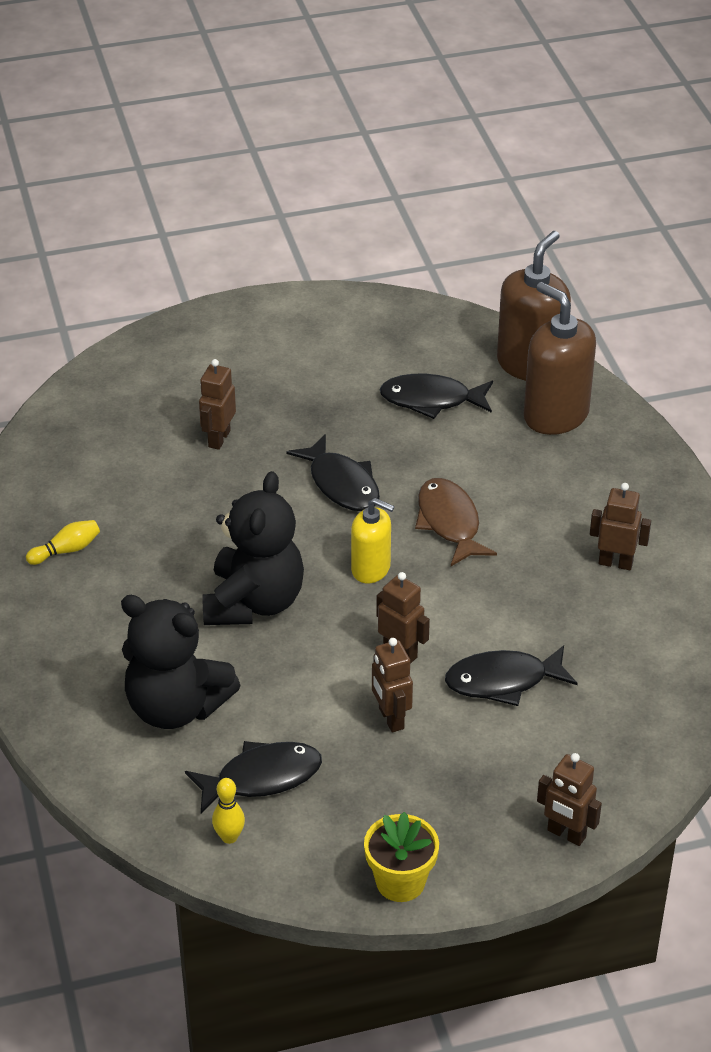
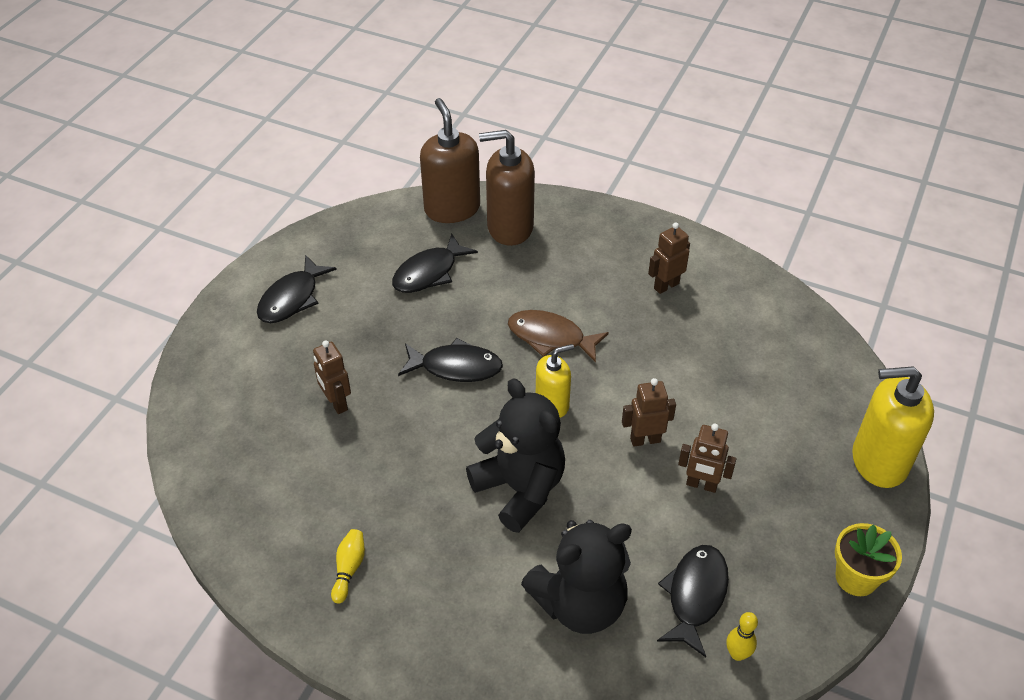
camera: 50 degrees left, 5 degrees up
black fish [445,645,578,706] -> black fish moved to [257,255,337,323]
brown robot [537,753,602,846] -> yellow soap dispenser [852,366,934,488]

